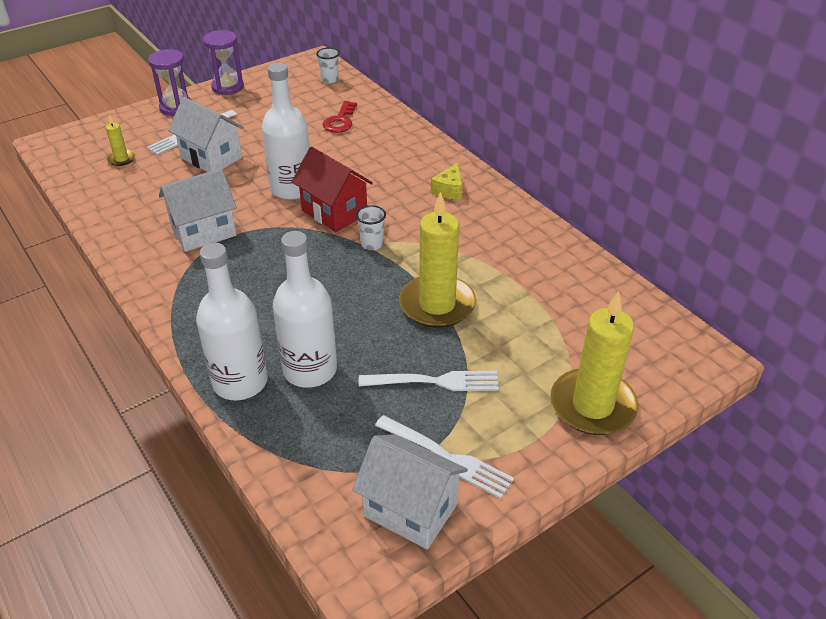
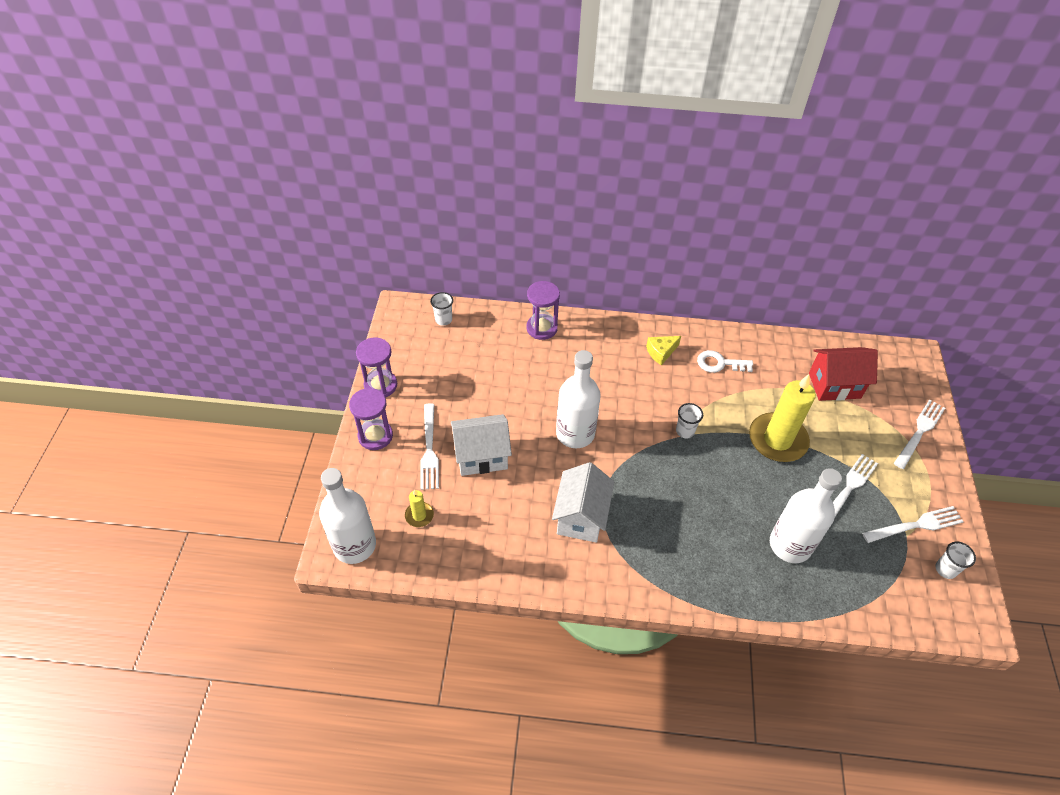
camera: 50 degrees left, 10 degrees up
white bottle [196,243,268,400] -> white bottle moved to [319,468,376,564]
red house [292,147,373,232] -> red house moved to [809,347,878,401]
red key [323,101,357,133] -> none
white house [352,434,468,549] -> white cup [935,542,976,579]
yellow cheese [431,163,462,199] -> yellow cheese turned 90 degrees clockwise [646,336,681,365]
yellow candle [550,291,638,435] -> white fork [894,399,945,469]
none -> purple hourglass [526,281,560,340]
none -> white key [697,350,753,373]

